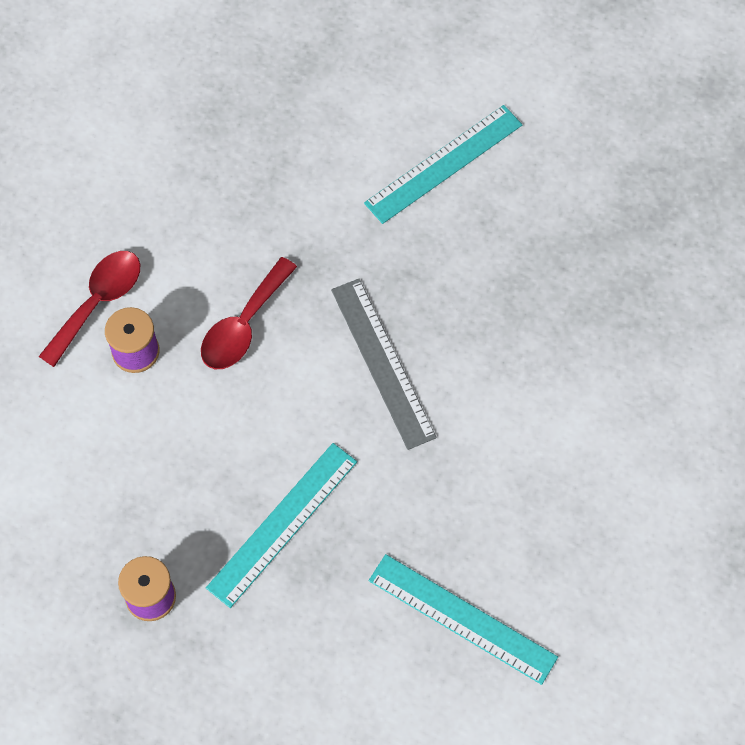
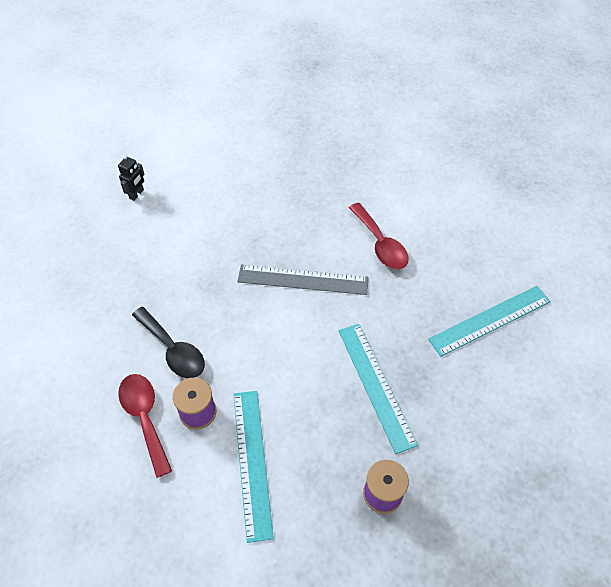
camera: 60 degrees left, 10 degrees down
red spoon [201,257,297,369] -> red spoon moved to [349,203,409,270]
turquoise ruler [364,105,523,224] -> turquoise ruler moved to [234,391,274,543]
none -> black robot [118,155,145,201]
none -> black spoon [132,307,205,378]

